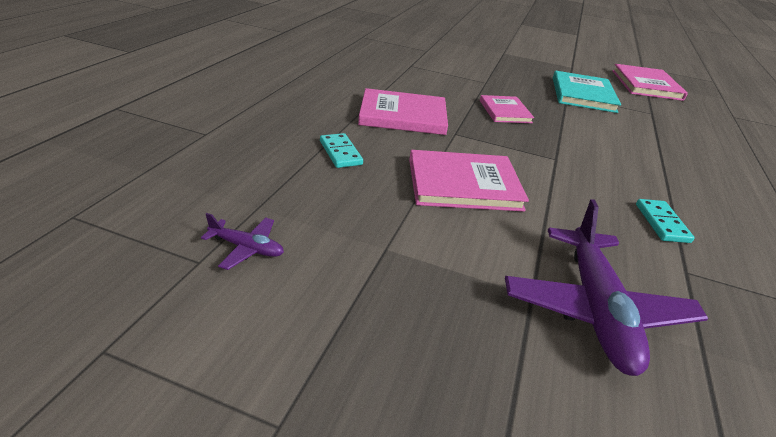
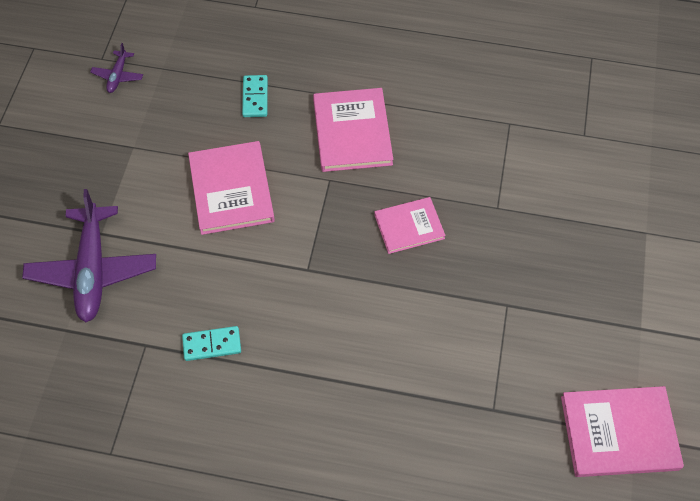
camera: 85 degrees right, 25 degrees up
turquoise domino [320,133,363,168] -> turquoise domino turned 60 degrees counterclockwise [242,75,268,117]
purple plane [505,199,708,376] -> purple plane turned 90 degrees counterclockwise [22,189,156,322]
turquoise book [553,71,621,113] -> none

